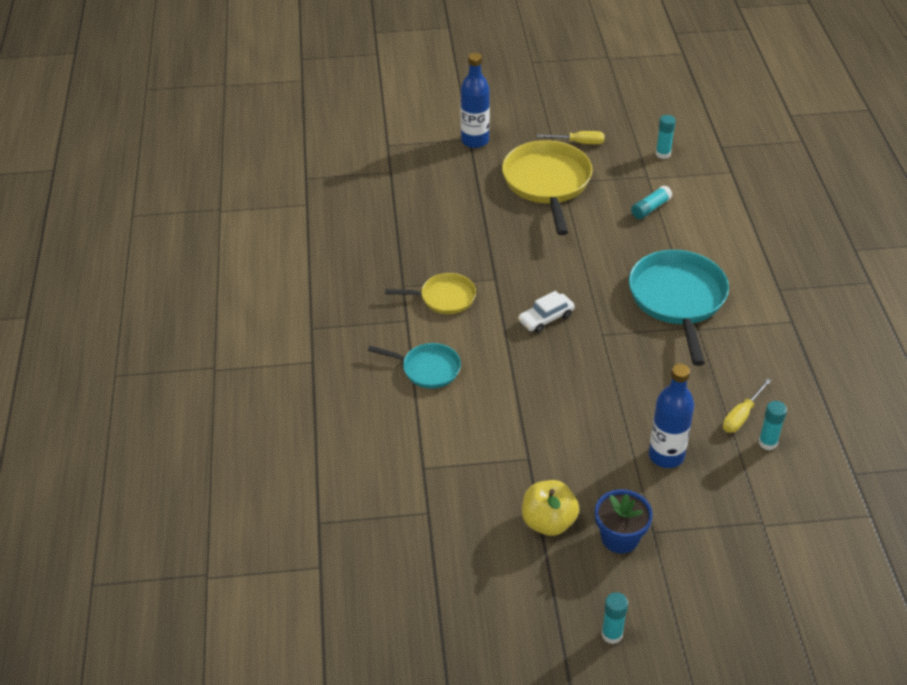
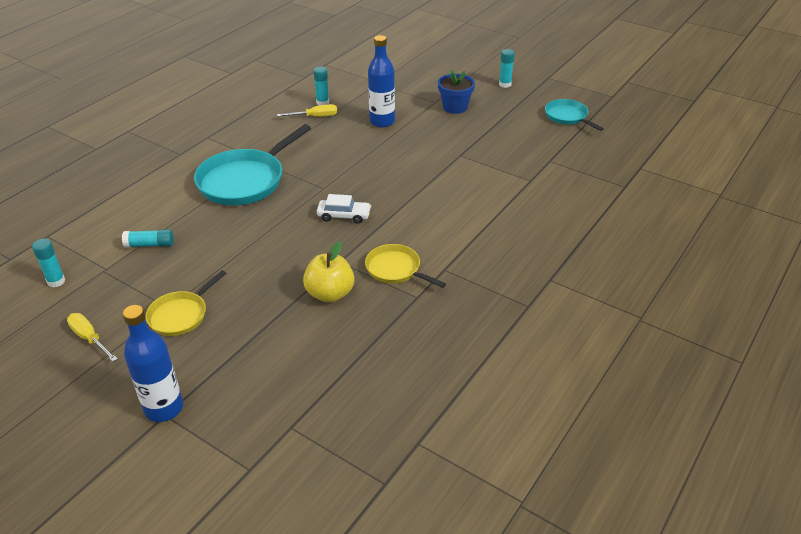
camera: 140 degrees left, 5 degrees down
turquoise pan [368,343,461,389] -> turquoise pan moved to [545,99,604,131]
yellow pan [502,140,593,235] -> yellow pan [146,270,226,336], size x0.55
yellow apple [522,480,579,536] -> yellow apple moved to [303,242,355,303]

